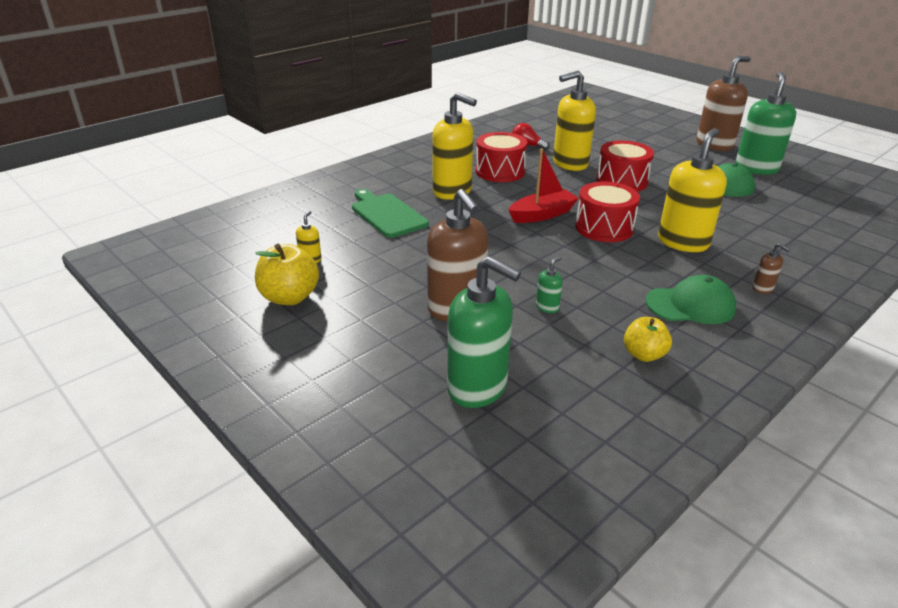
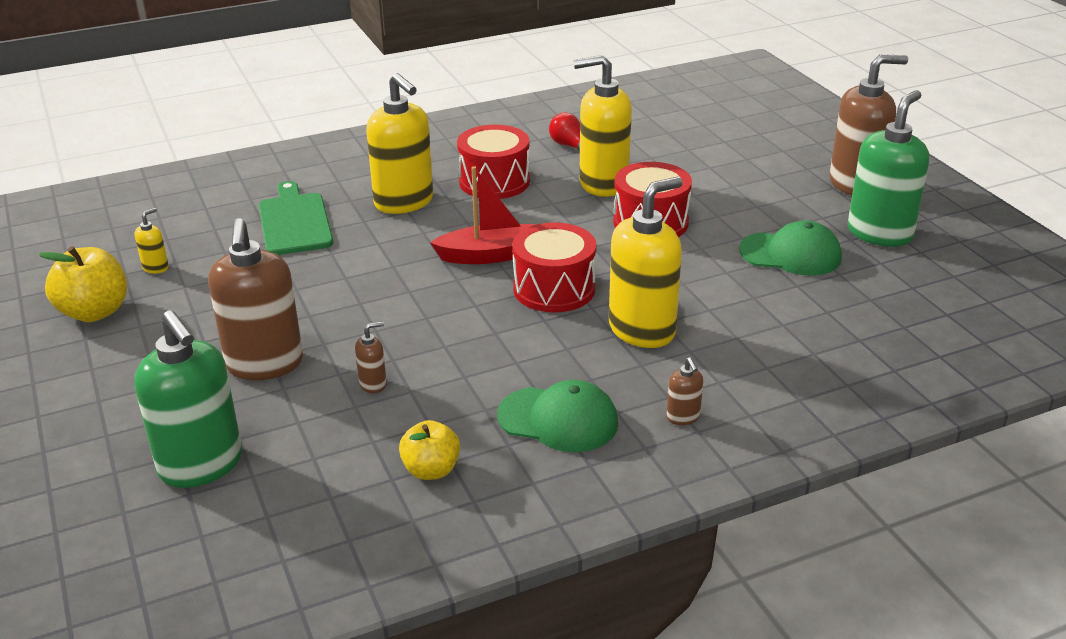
camera: 20 degrees right, 0 degrees up
green soap dispenser [536,257,563,313] -> brown soap dispenser [355,321,387,393]

